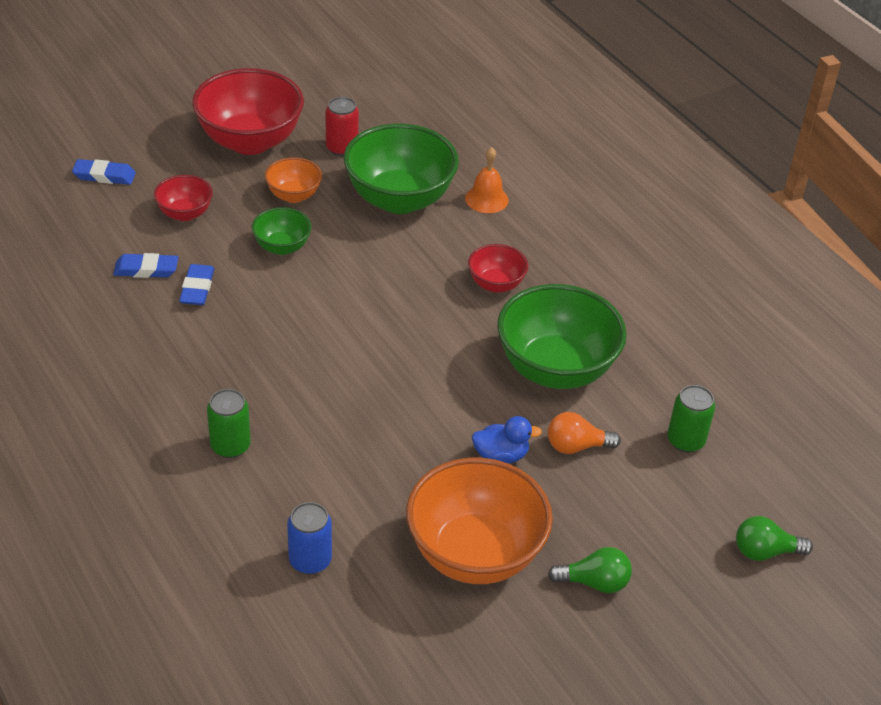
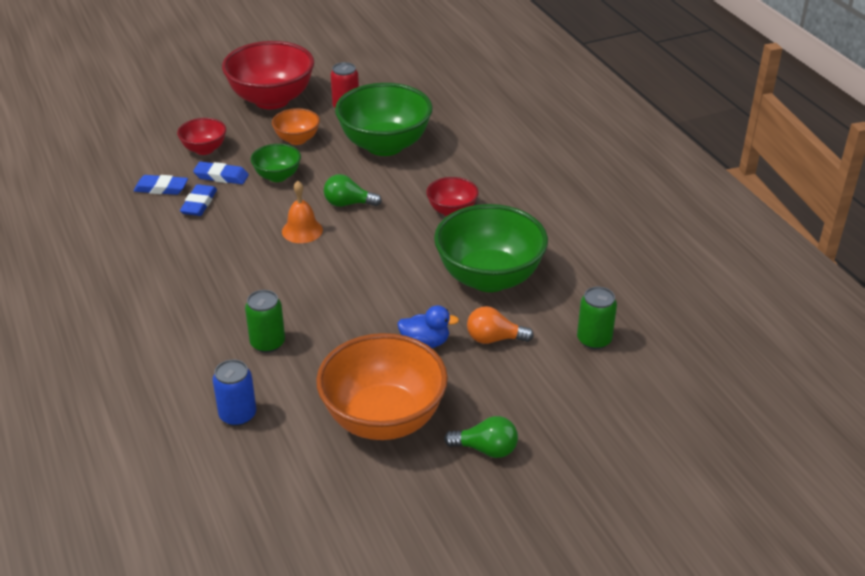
camera: 10 degrees right, 5 degrees down
blue eraser [72,159,136,185] -> blue eraser moved to [193,161,249,184]
green can [207,389,251,458] -> green can moved to [245,290,285,353]
orange bell [465,147,509,213] -> orange bell moved to [282,181,323,243]
green light bulb [736,516,813,561] -> green light bulb moved to [324,174,382,207]

